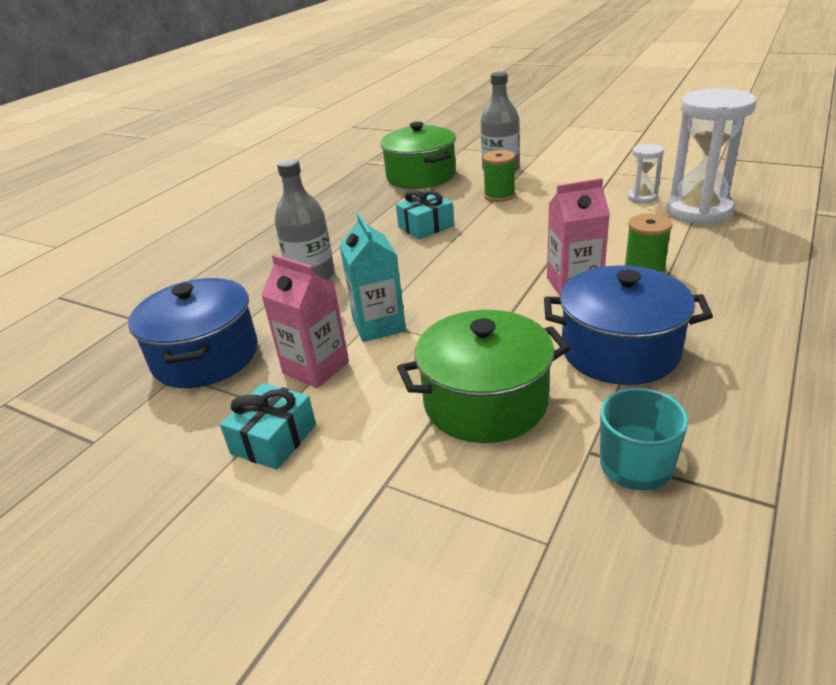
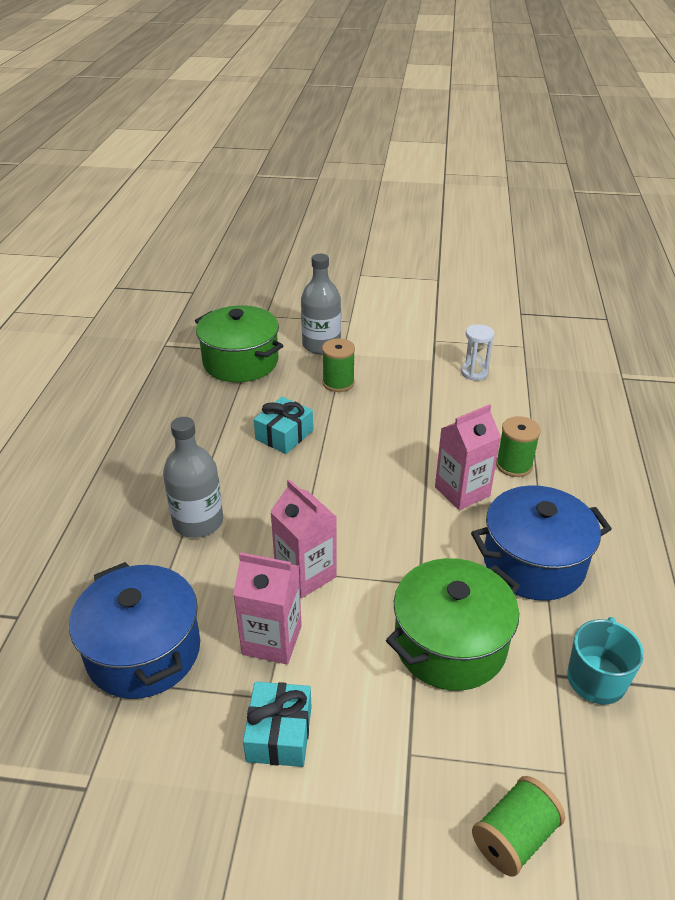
camera: 25 degrees left, 5 degrees up
turquoise carton [340,213,406,342] -> pink carton [270,479,337,598]
white hourglass [666,88,756,225] -> none
none -> green spool [472,776,565,877]

